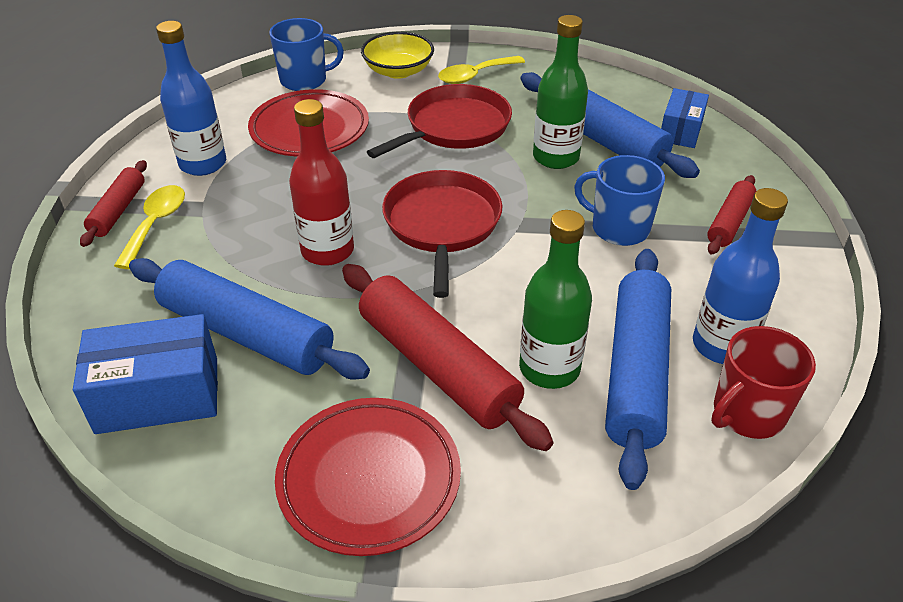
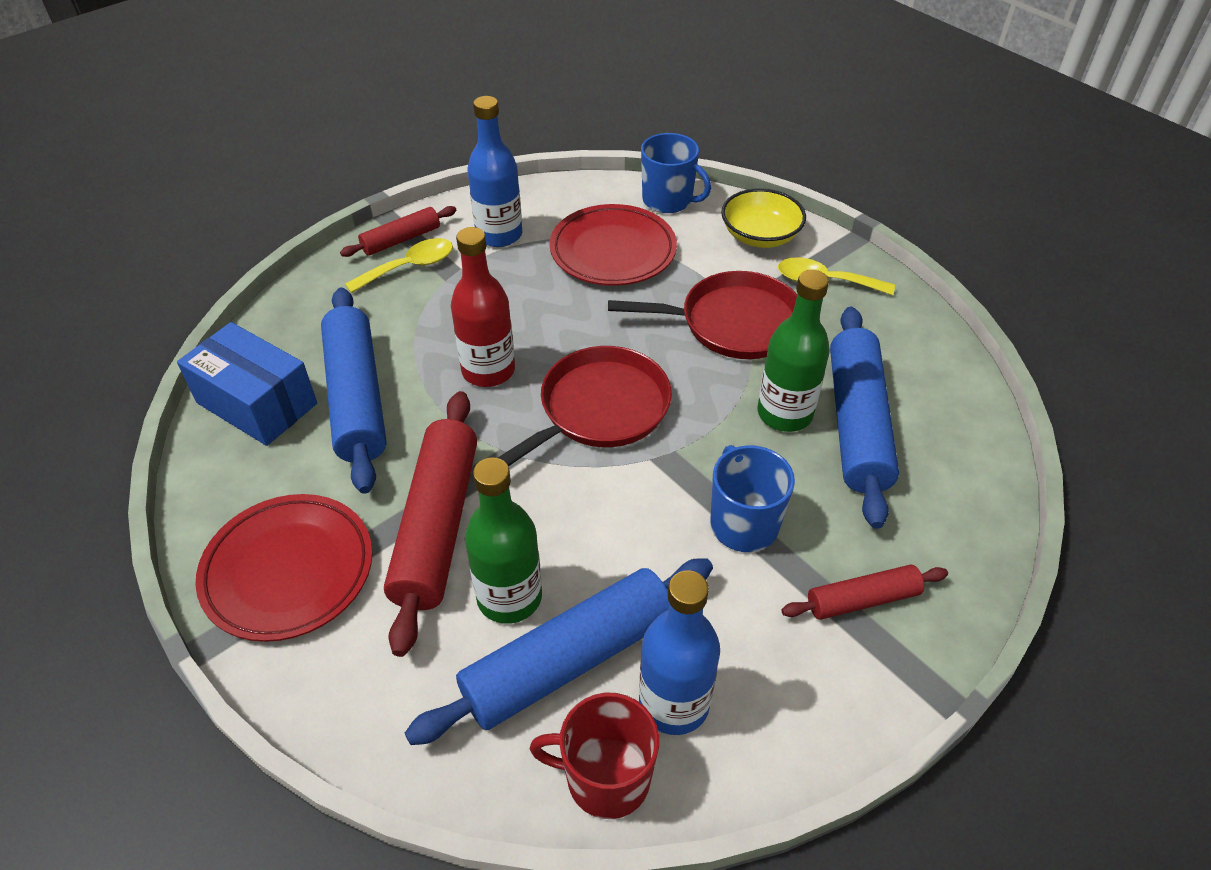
camera: 45 degrees right, 5 degrees up
blue box [661,88,709,148] -> none

